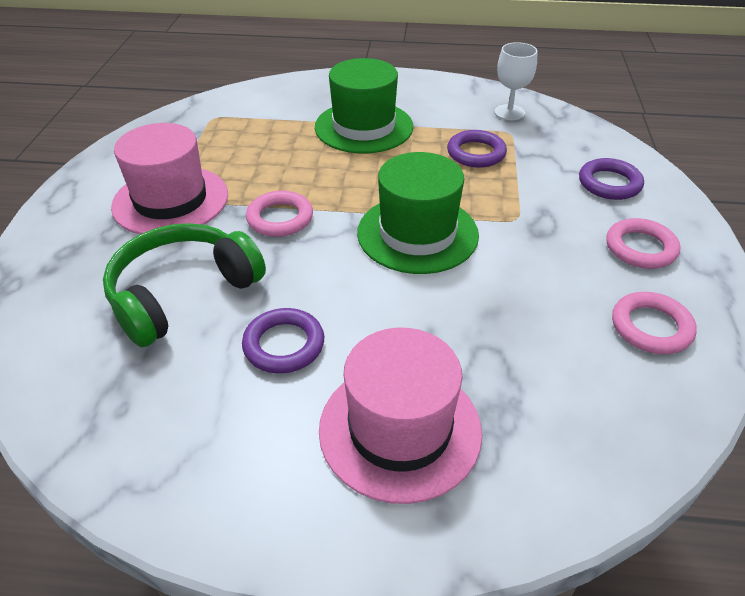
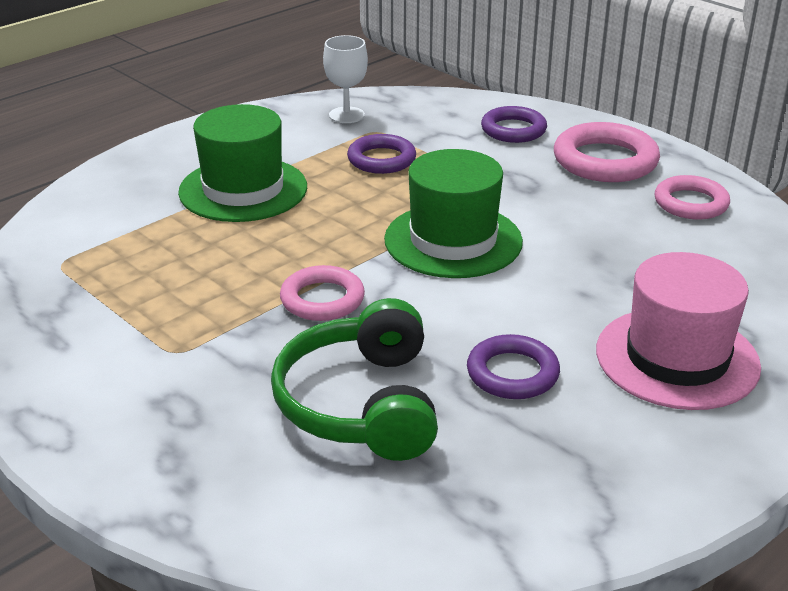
camera: 50 degrees left, 10 degrees down
pink hat [111,123,228,234] -> none
pink ring [606,218,680,269] -> pink ring [554,122,660,182], size x1.52

